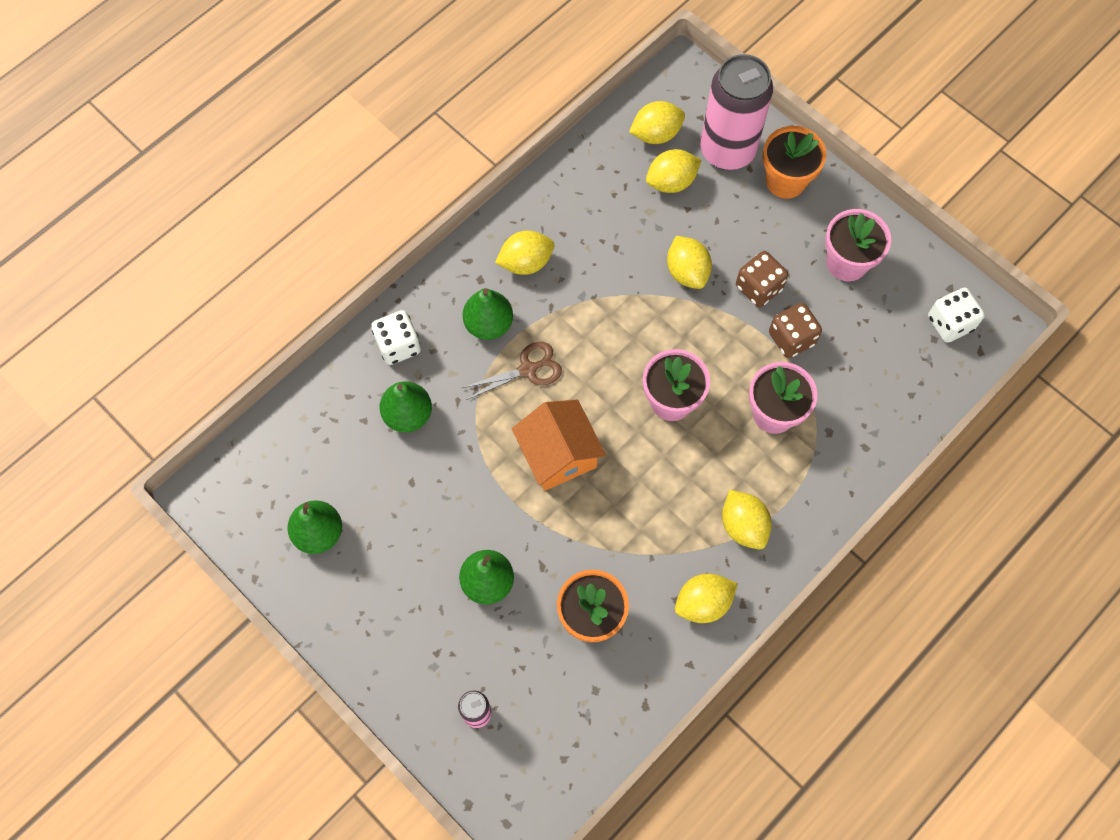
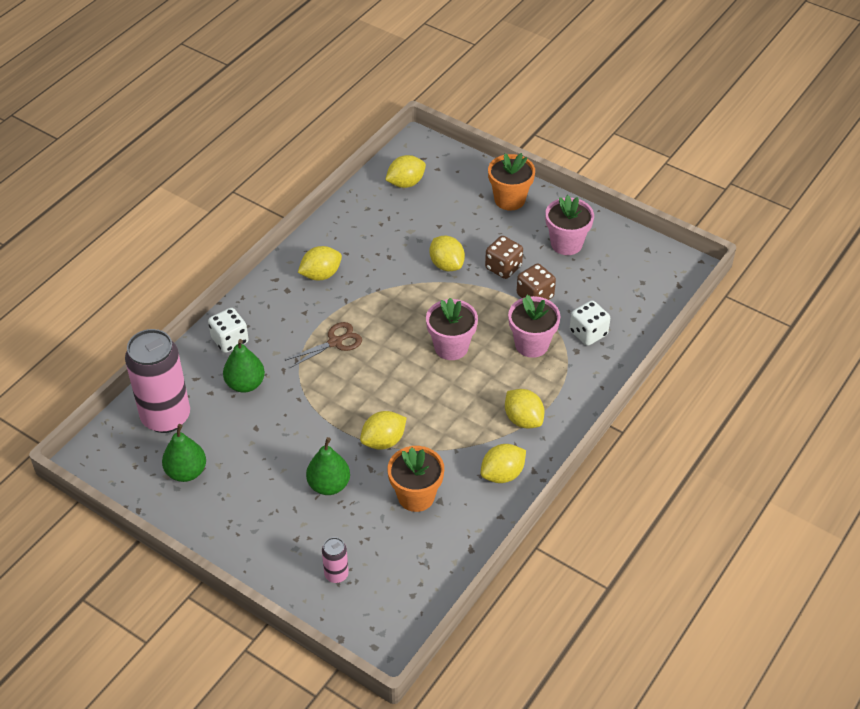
camera: 10 degrees left, 20 degrees down
green pear [463,288,513,340] -> none
orange house [512,400,606,491] -> none
yellow lemon [646,149,702,193] -> yellow lemon moved to [360,411,407,450]
pink can [700,54,773,170] -> pink can moved to [125,329,190,433]
white dice [928,287,985,343] -> white dice moved to [570,301,610,346]

